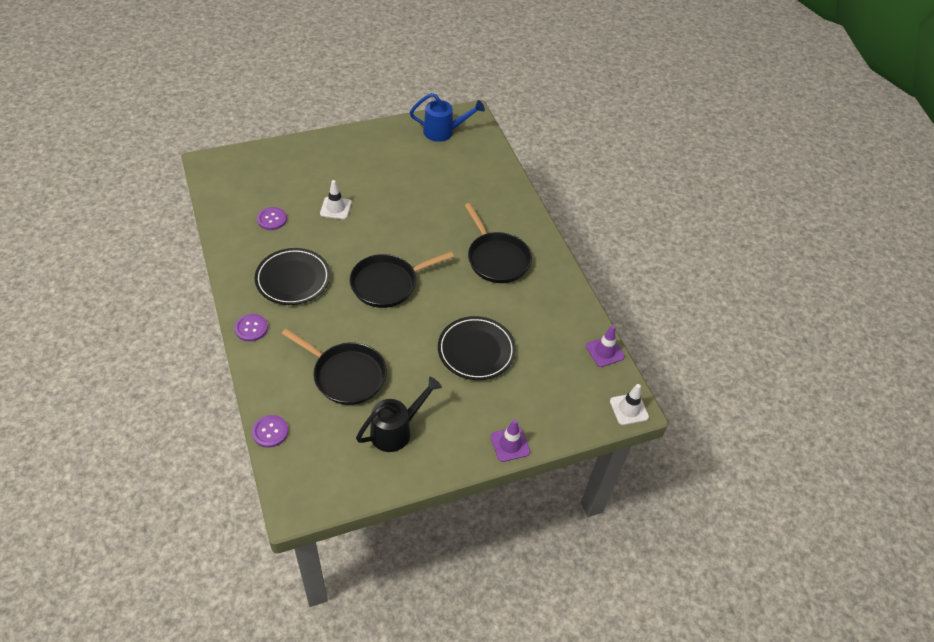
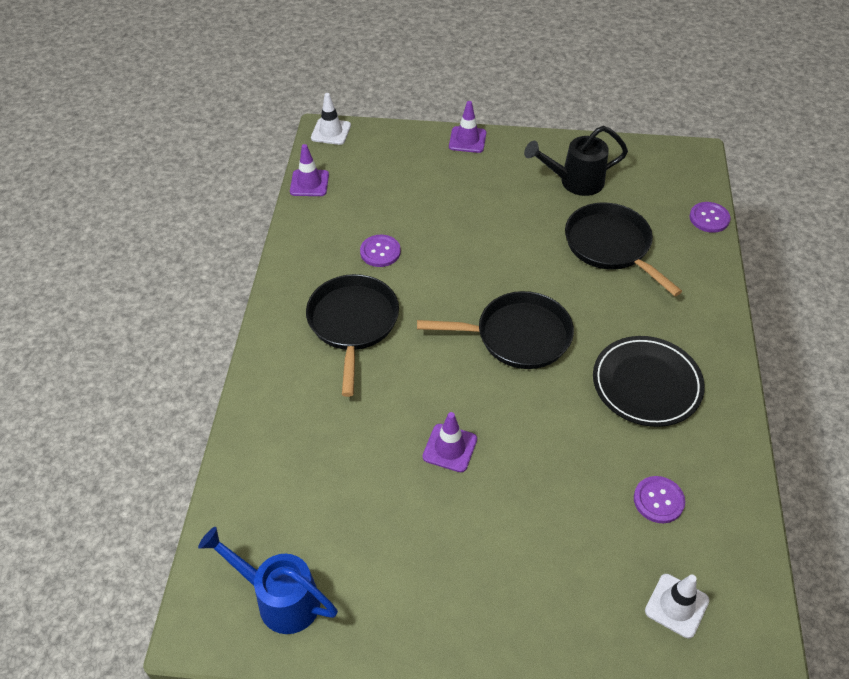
camera: 150 degrees left, 0 degrees up
purple button [234,314,268,342] -> purple button moved to [360,234,401,267]
white traffic cone [320,180,352,219] -> white traffic cone moved to [645,574,709,638]
black plate [438,316,516,380] -> none
none -> purple traffic cone [423,412,477,472]

